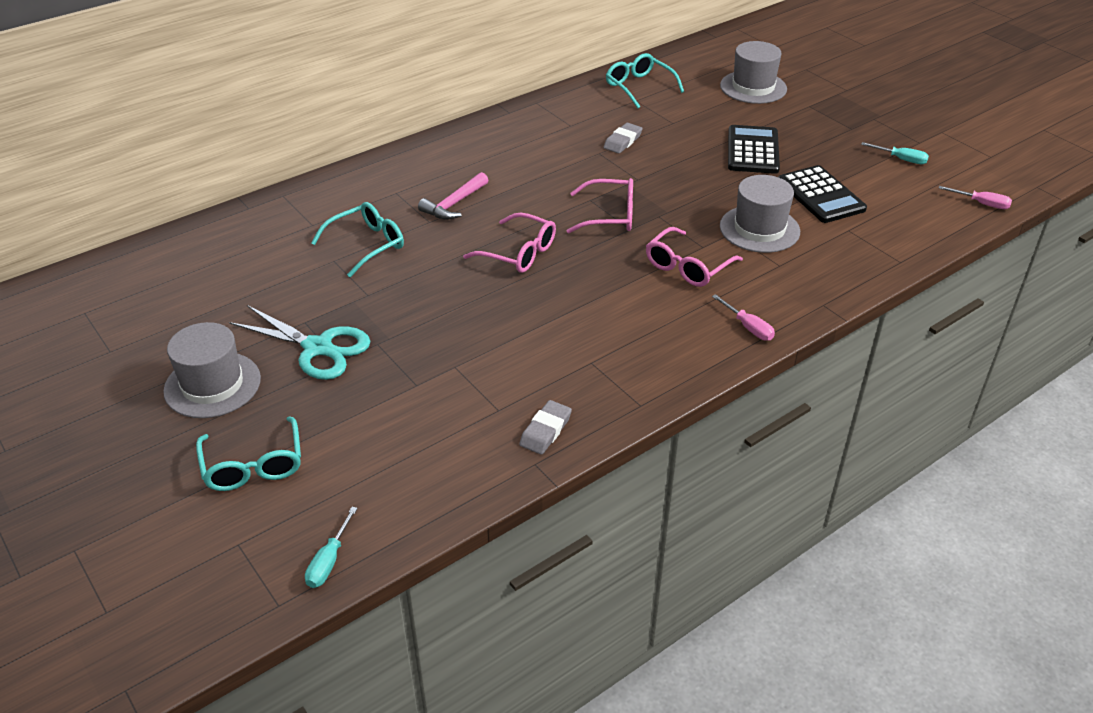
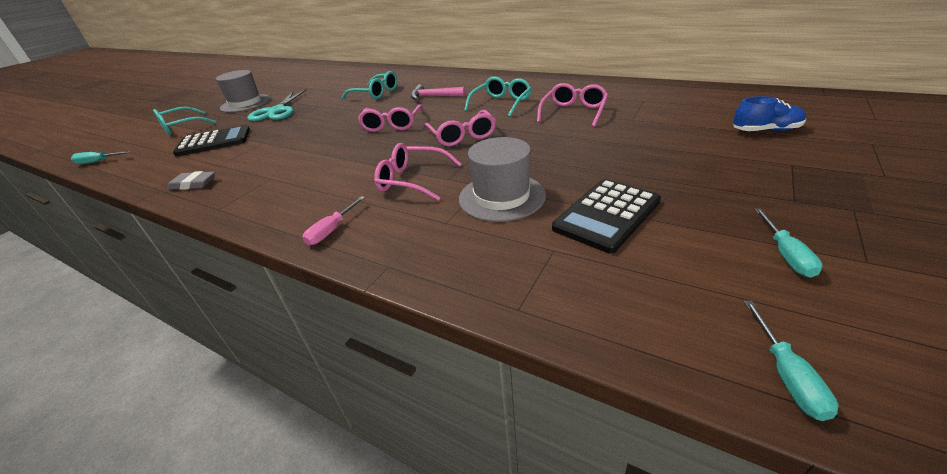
camera: 70 degrees right, 5 degrees down
grey eraser [603,123,643,154] -> pink glasses [537,83,608,127]
turquoise glasses [606,53,684,108] -> turquoise glasses moved to [464,77,532,117]
grey hat [720,41,787,104] -> blue shoe [733,96,806,131]
black calculator [728,125,780,174] -> black calculator moved to [173,125,250,157]
pink screwdriver [939,186,1012,209] -> turquoise screwdriver [744,300,838,421]

